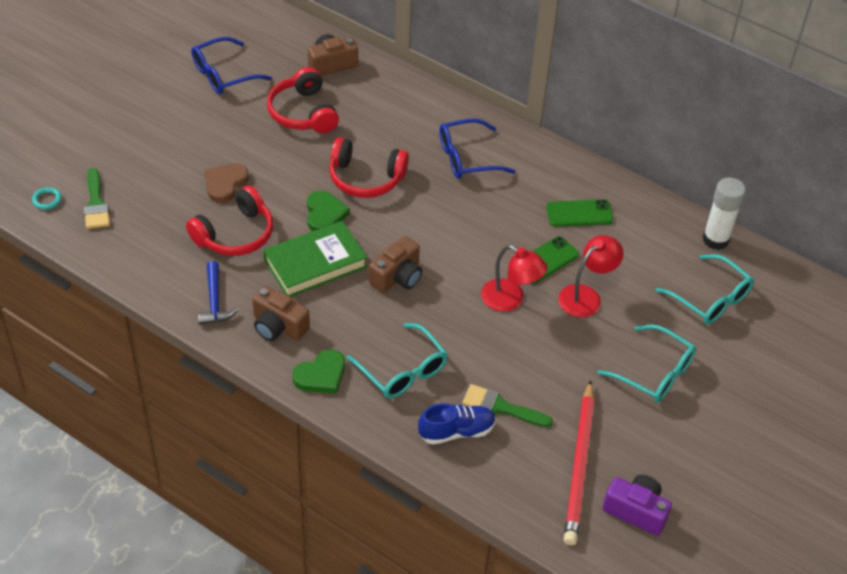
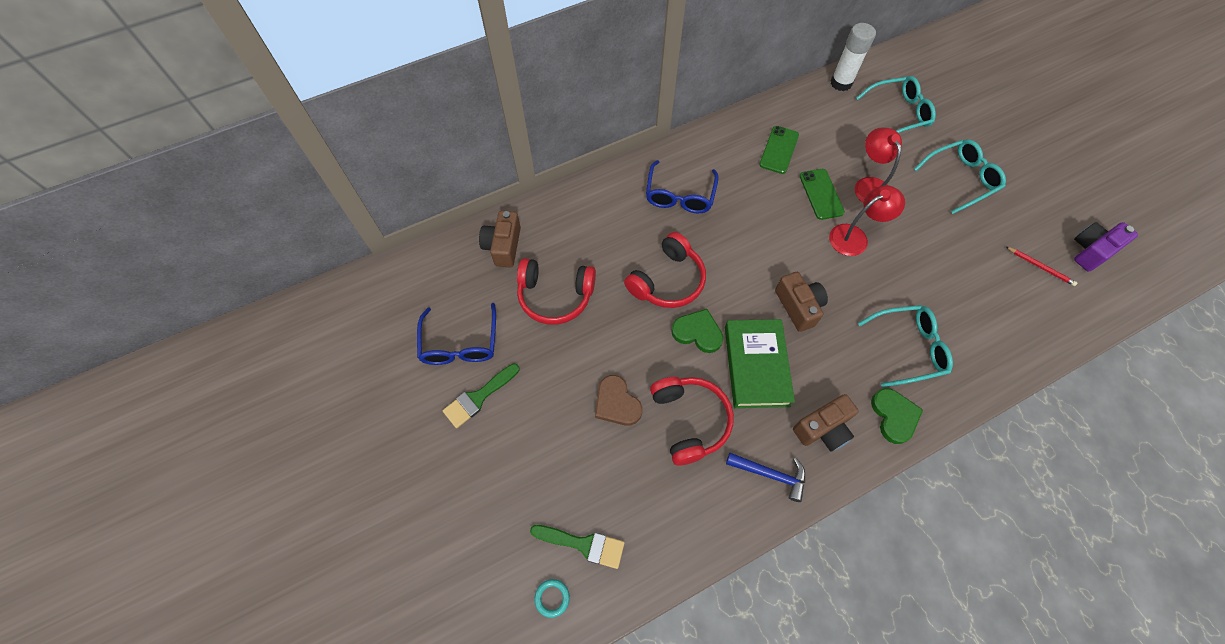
camera: 60 degrees left, 15 degrees up
blue shoe [418,403,496,445] -> none
green brush [462,384,553,427] -> green brush moved to [442,363,519,428]
red pencil [564,380,594,545] -> red pencil [1007,247,1077,286], size x0.45

